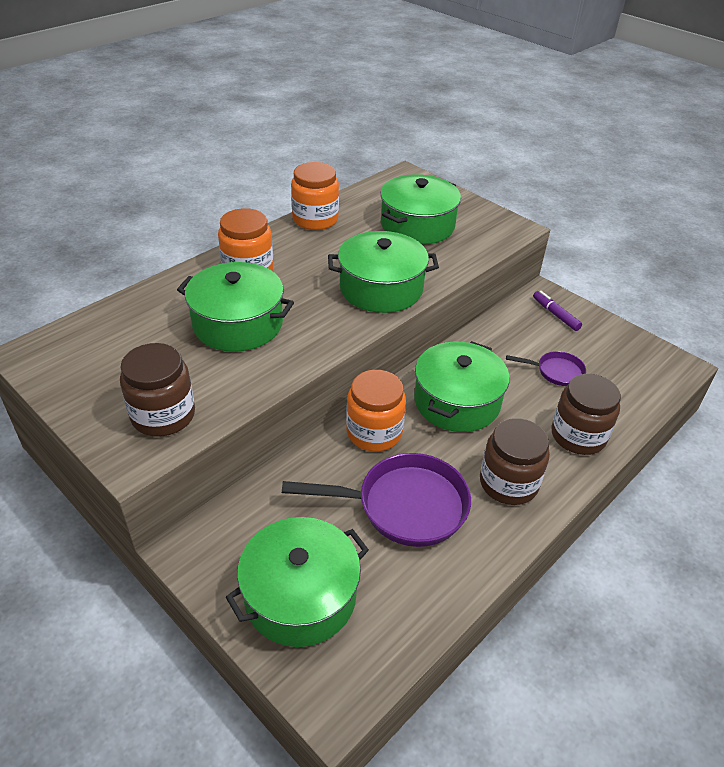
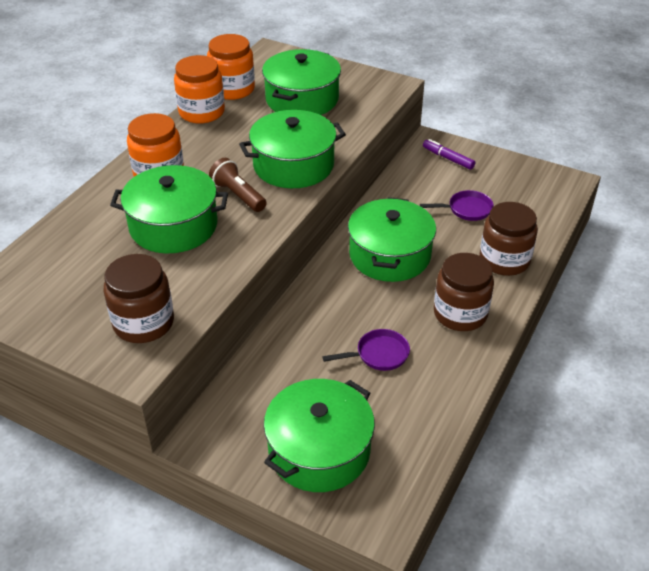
camera: 15 degrees left, 0 degrees up
purple pan [282,453,471,547] -> purple pan [322,329,410,371], size x0.52
orange jar [346,370,406,451] -> orange jar moved to [207,34,255,100]
none -> brown flashlight [209,158,266,212]

